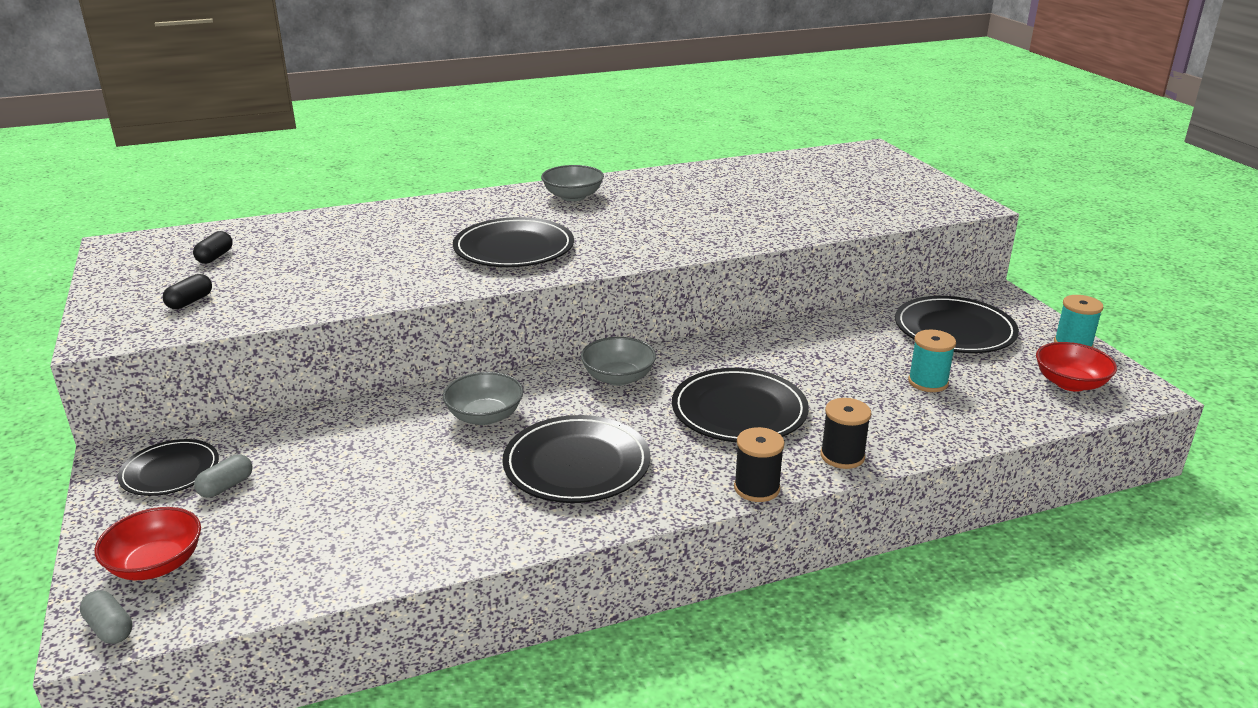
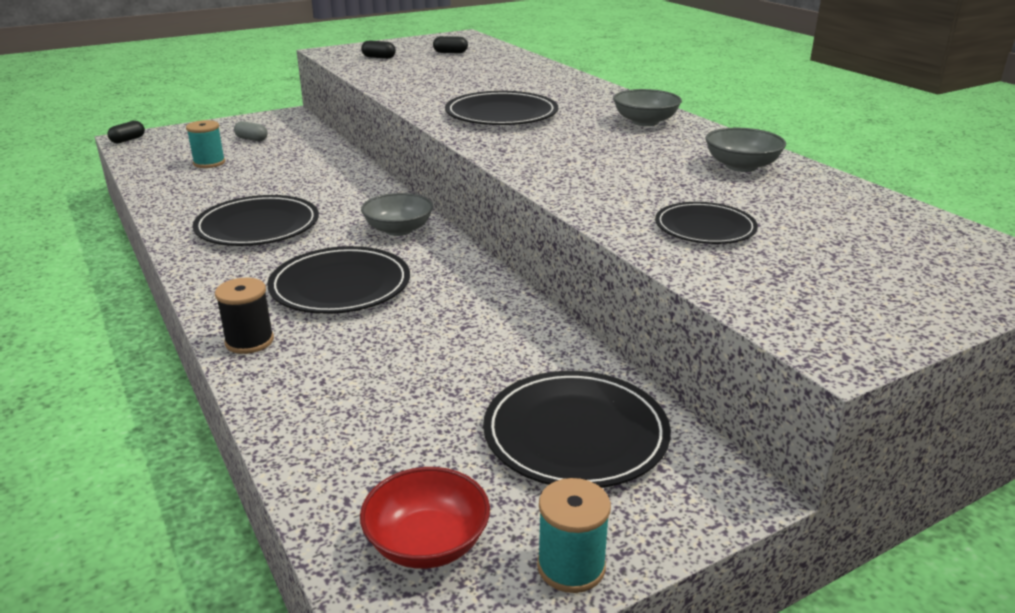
camera: 80 degrees right, 0 degrees up
grey capsule [80,590,133,644] -> black capsule [107,121,145,143]
red bowl [94,507,201,580] -> none
black plate [118,439,219,496] -> black plate moved to [655,202,758,244]
grey bowl [443,372,523,425] -> grey bowl moved to [706,128,786,172]
black spool [734,427,785,502] -> none
turquoise spool [908,330,956,392] -> turquoise spool moved to [186,120,225,168]

